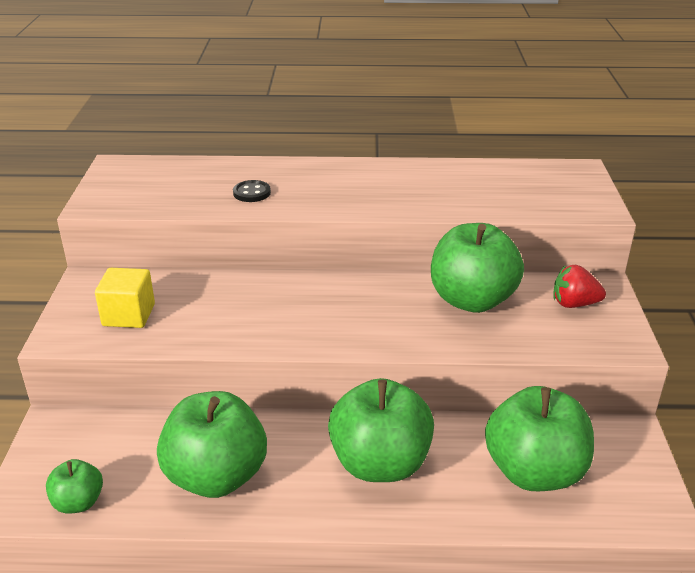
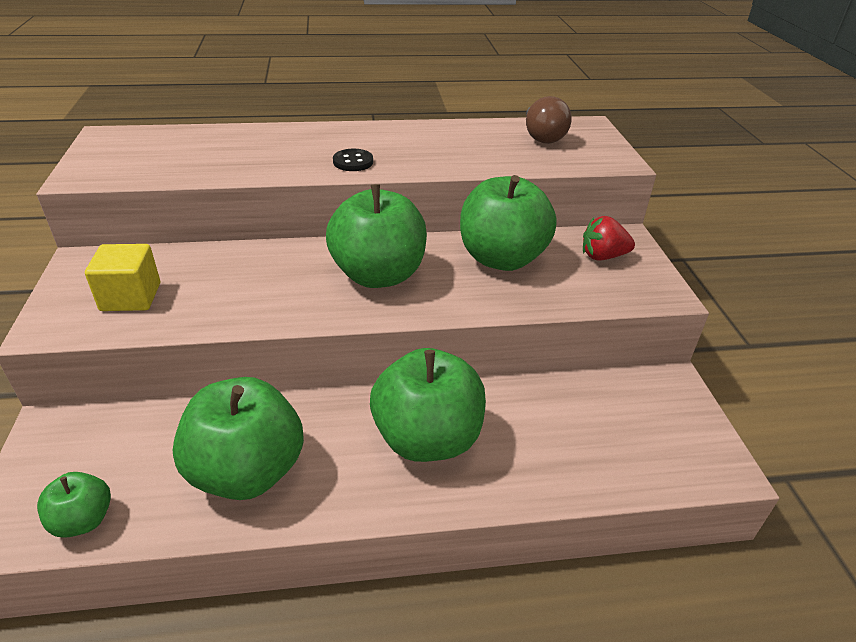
camera: 10 degrees left, 5 degrees up
black button [233,180,271,202] -> black button moved to [333,149,373,171]
green apple [485,386,594,491] -> green apple moved to [326,184,427,288]
none -> brown light bulb [526,96,571,144]

